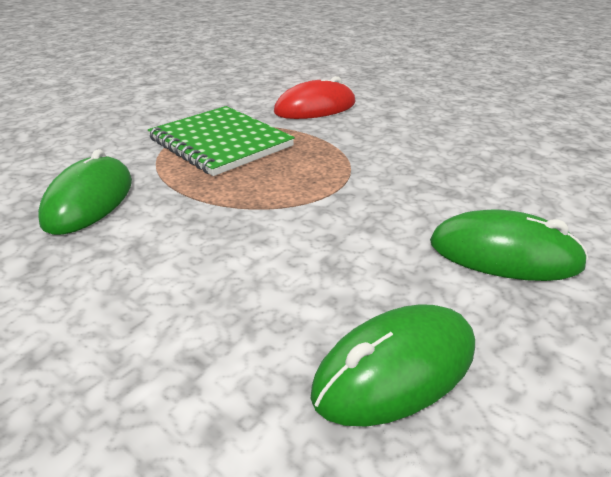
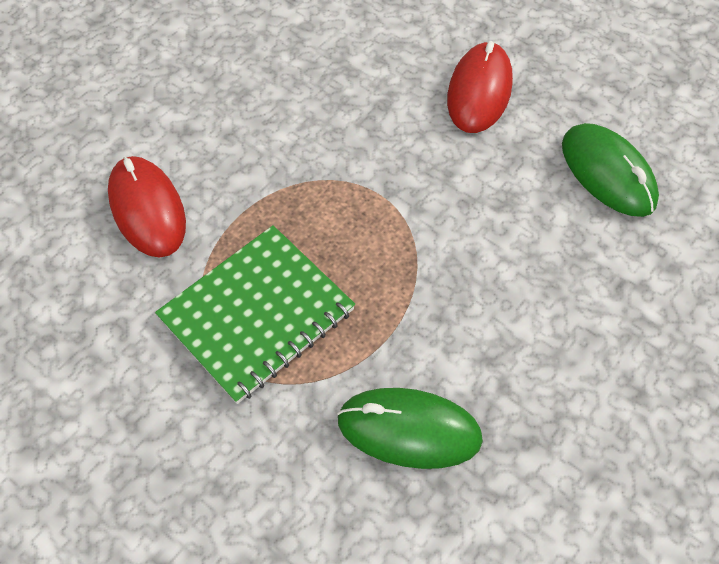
camera: 90 degrees left, 25 degrees up
green mouse [430,209,588,281] -> red mouse [447,41,513,133]

